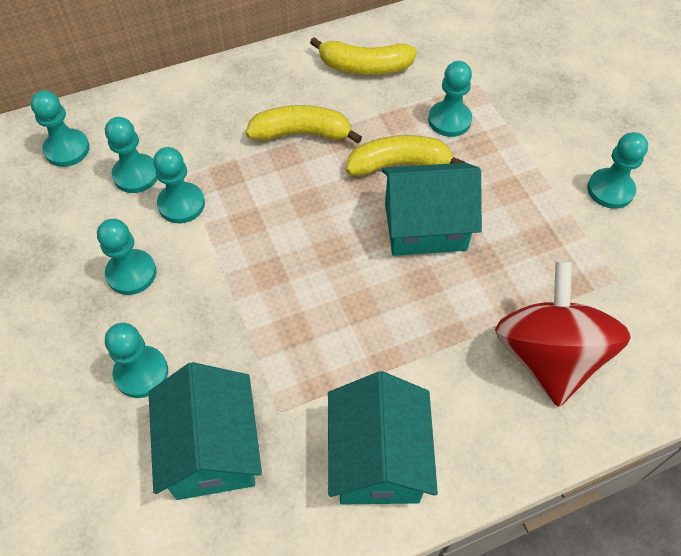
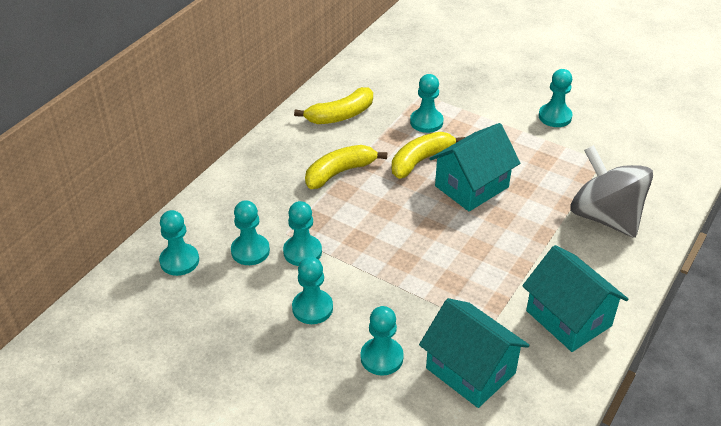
camera: 35 degrees left, 15 degrees down
red spinning top [495,261,631,407] -> grey spinning top [570,145,653,238]

